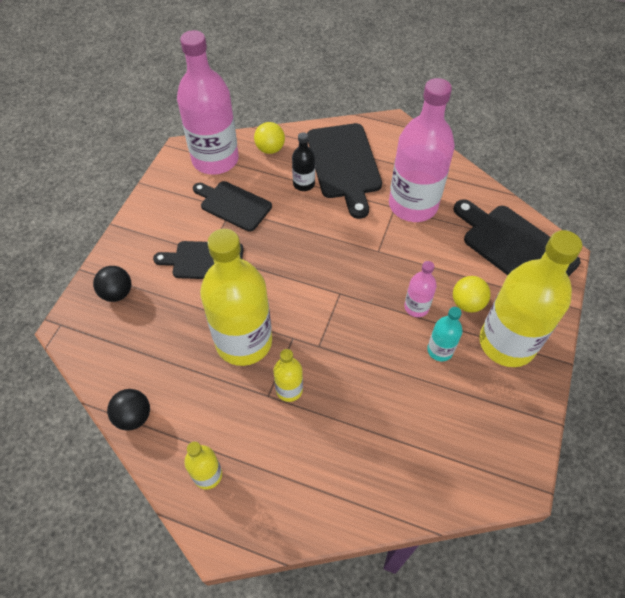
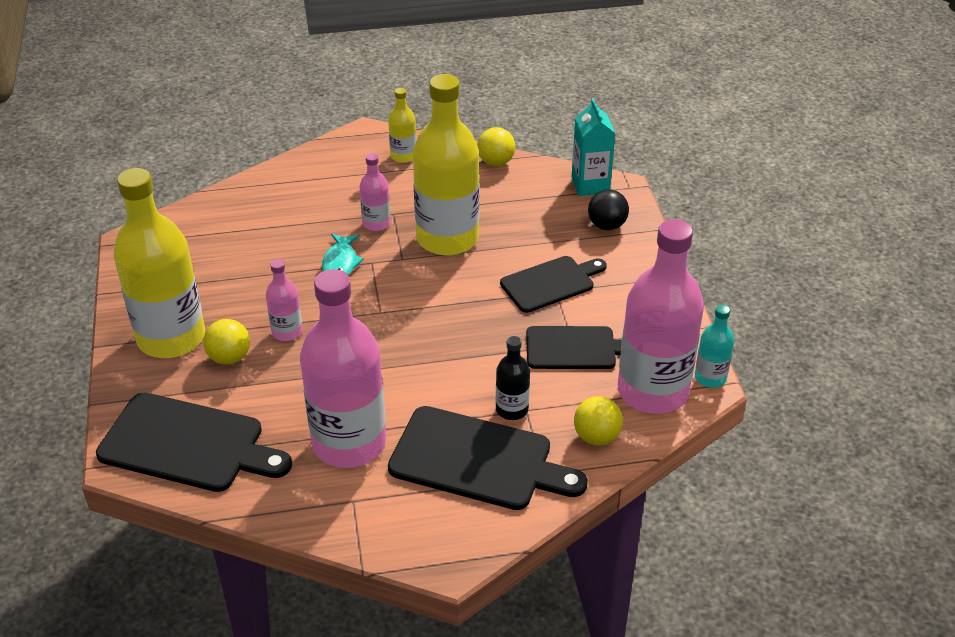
camera: 150 degrees right, 15 degrees down
black ball [107,389,150,430] -> yellow ball [477,127,515,166]
yellow bottle [273,349,303,402] -> pink bottle [360,153,391,231]
black cutting board [307,123,382,219] -> black cutting board turned 150 degrees clockwise [388,406,588,510]
turquoise bottle [427,307,463,361] -> turquoise bottle moved to [695,305,734,388]
none -> turquoise fish [322,234,364,275]
none -> turquoise carton [571,98,616,196]

